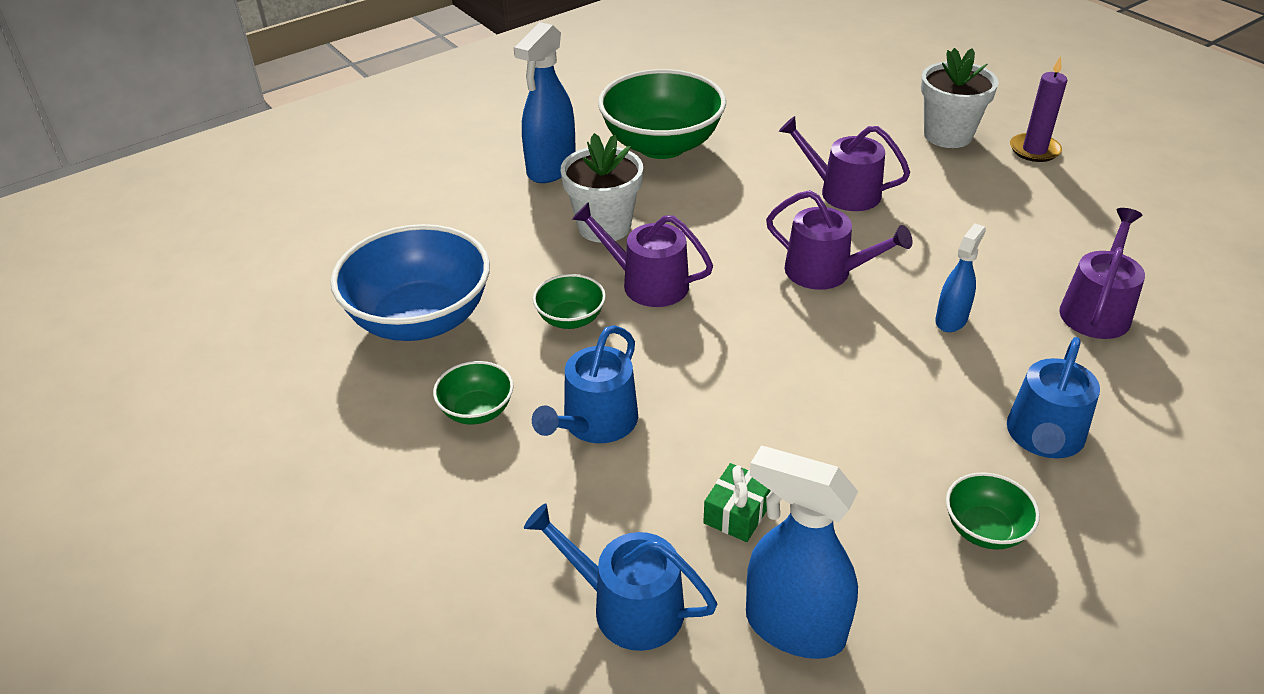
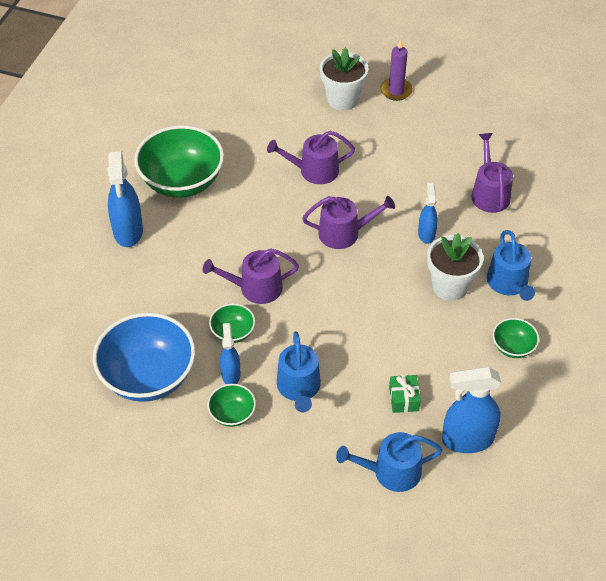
camera: 35 degrees left, 10 degrees up
white flower pot [561,133,643,243] -> white flower pot moved to [427,234,483,301]
none -> blue spray bottle [220,323,240,384]

